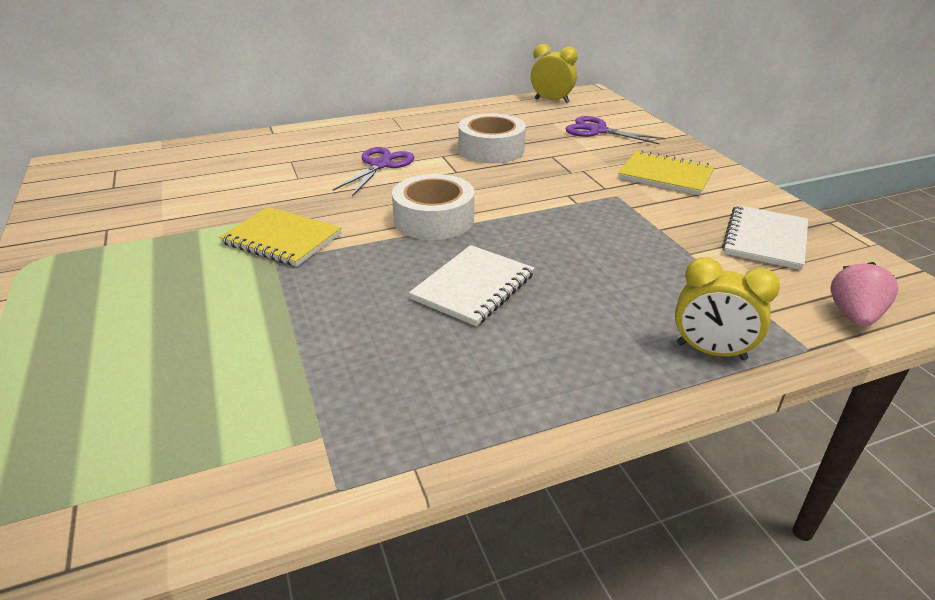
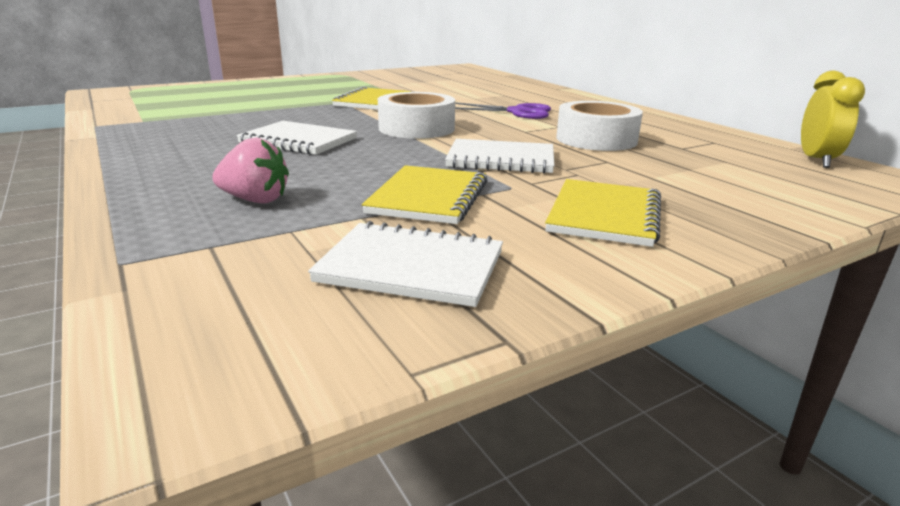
camera: 80 degrees right, 10 degrees down
purple scissors [566,116,665,144] -> none
yellow clock [675,257,780,360] -> none
pink strawberry [830,262,898,327] -> pink strawberry moved to [212,137,289,204]
none -> yellow notebook [362,165,487,224]
none -> white notebook [445,139,555,174]

